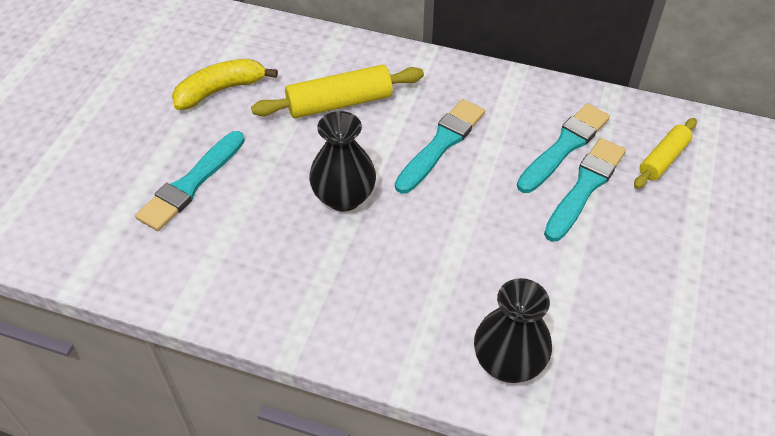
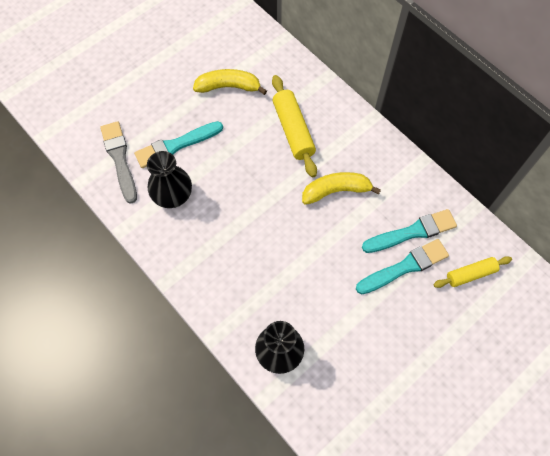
camera: 30 degrees right, 15 degrees up
yellow rolling pin [251,65,424,118] -> yellow rolling pin turned 60 degrees clockwise [272,75,317,177]
black vase [309,111,376,212] -> black vase moved to [147,151,192,208]
turquoise brush [395,99,485,194] -> yellow banana [302,172,381,205]
none -> grey brush [100,121,137,204]

